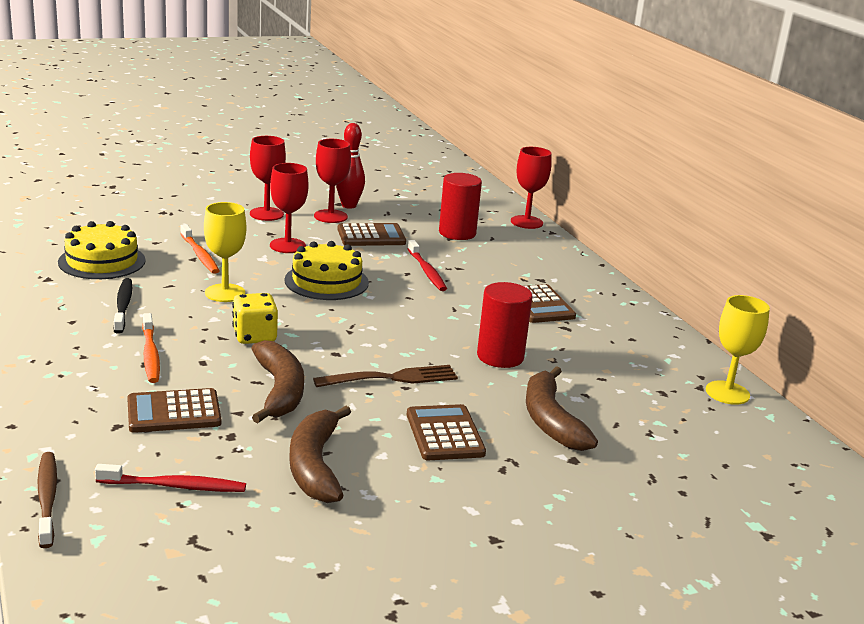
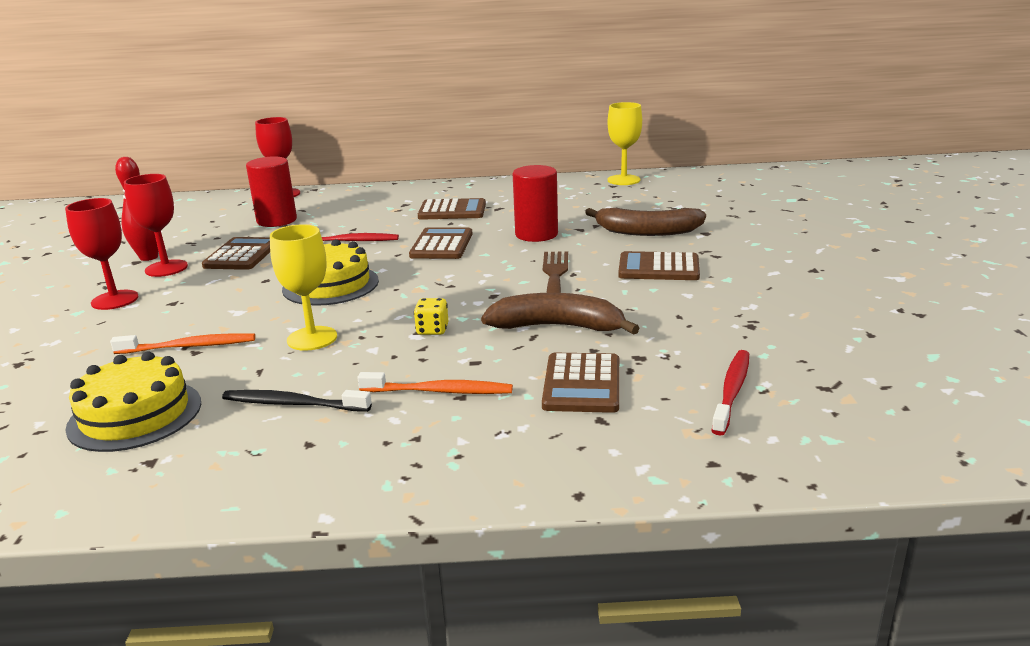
camera: 65 degrees left, 0 degrees up
brown toothbrush [37,452,57,548] -> none
yellow dice [232,293,278,344] -> yellow dice [414,298,448,335], size x0.64
red goblet [270,163,309,253] -> none
brown banana [289,406,351,503] -> none
none -> brown calculator [409,227,473,259]

